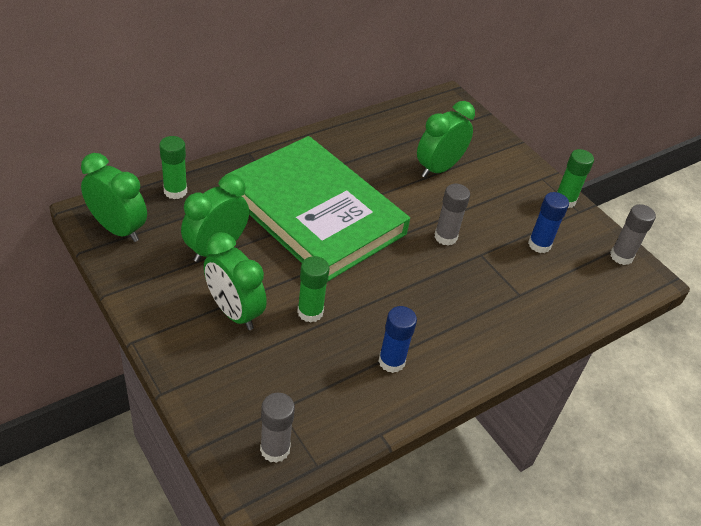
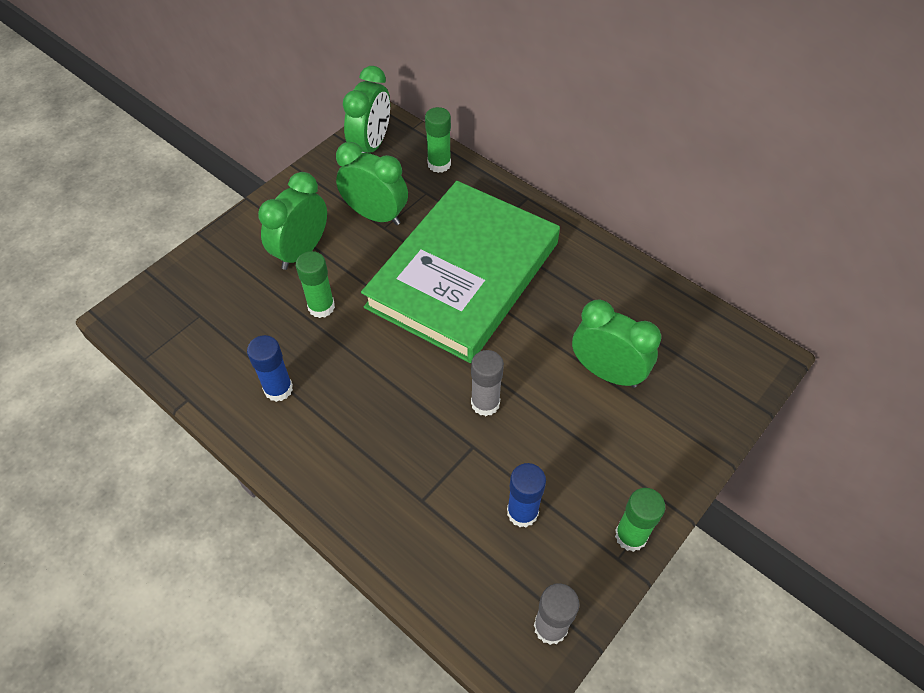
camera: 80 degrees right, 10 degrees up
grey glue stick [260,393,295,463] -> none

